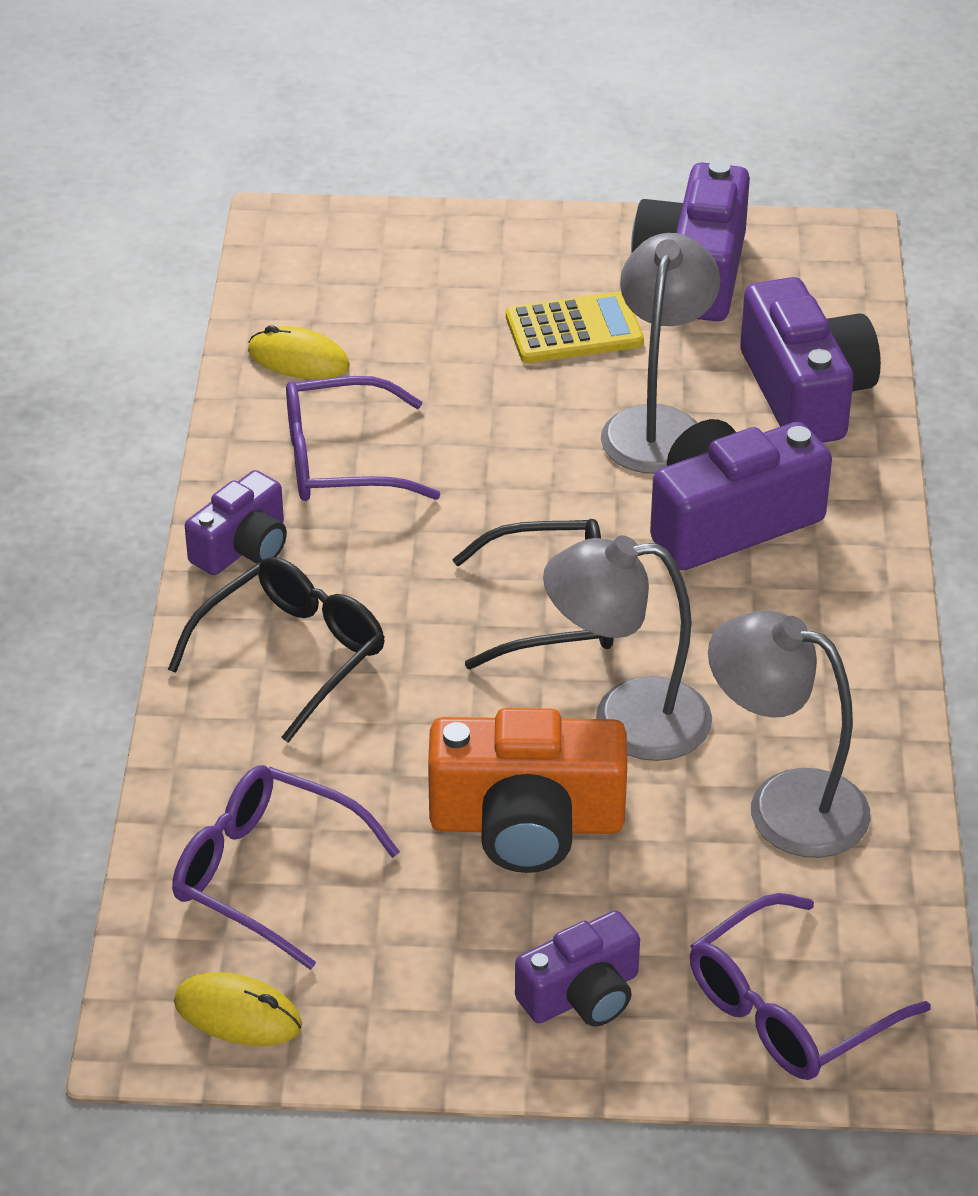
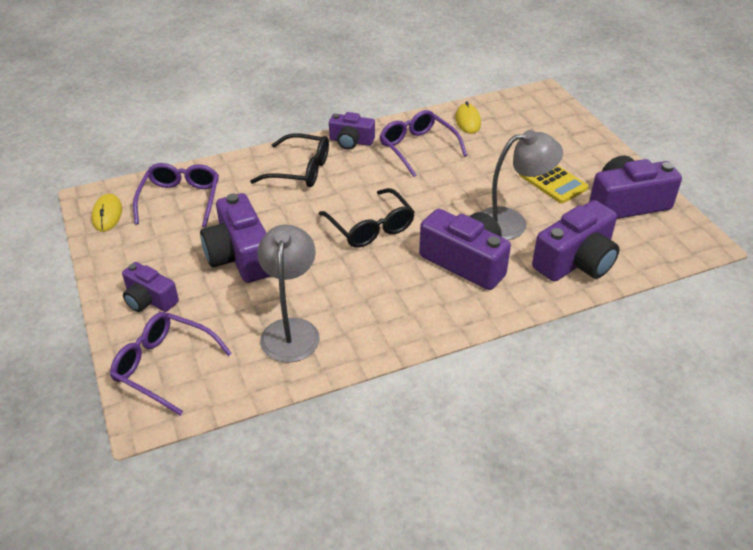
camera: 65 degrees right, 0 degrees up
orange camera [428,708,627,873] -> purple camera [200,193,271,283]
grey lamp [543,535,712,761] -> none

